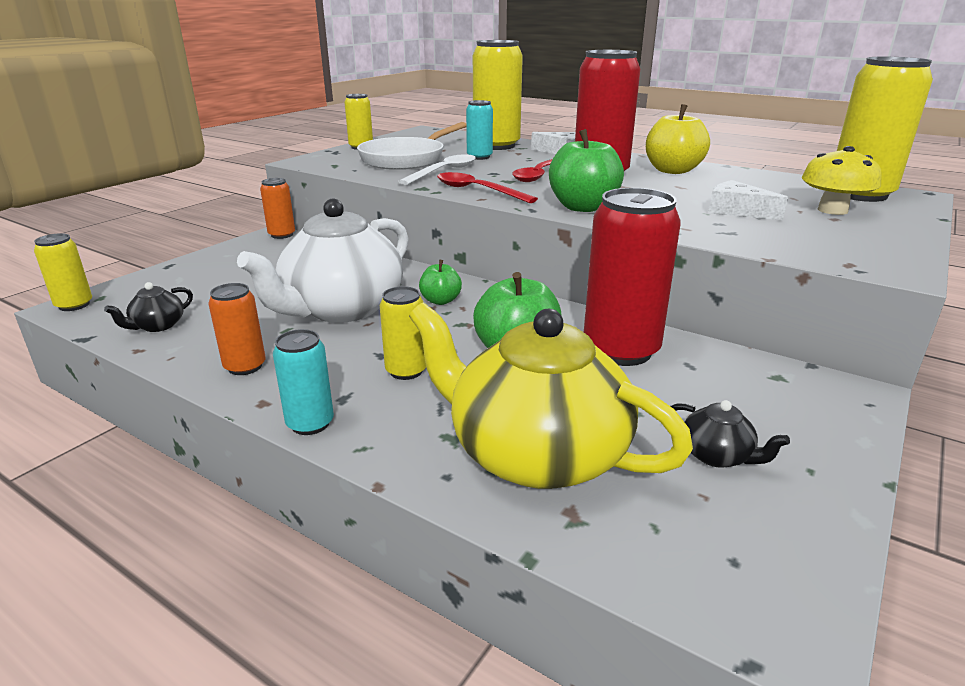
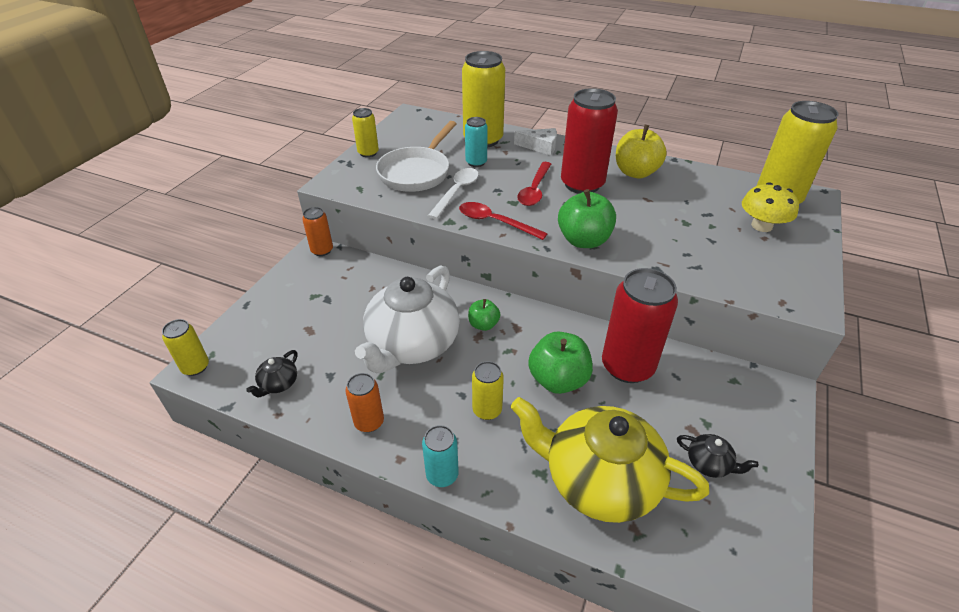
camera: 10 degrees left, 15 degrees up
white cheese [709,180,788,221] -> none

